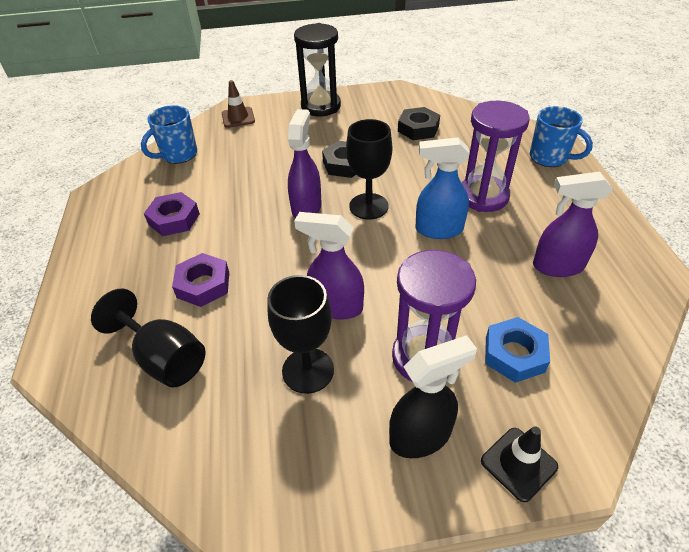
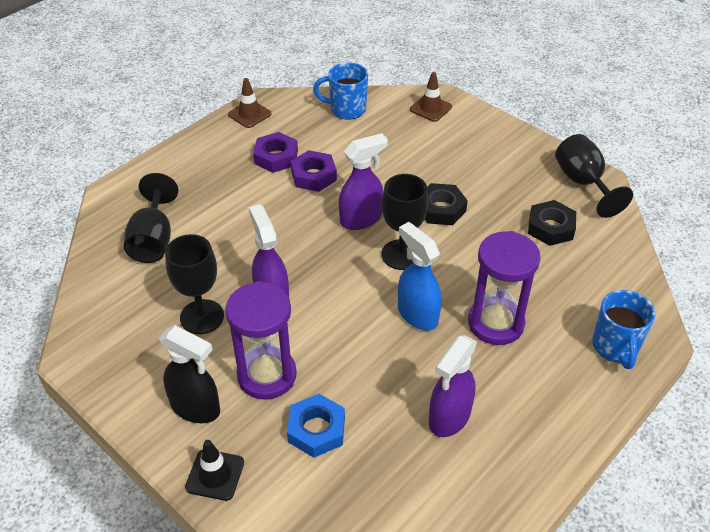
camera: 50 degrees right, 0 degrees up
purple nut [172,253,229,307] -> purple nut moved to [291,150,337,192]
black hourglass [294,23,341,117] -> none
purple spray bottle [533,172,613,277] -> purple spray bottle turned 105 degrees counterclockwise [429,335,477,437]
none -> brown traffic cone [228,78,271,128]
none -> black goblet [555,134,633,218]

